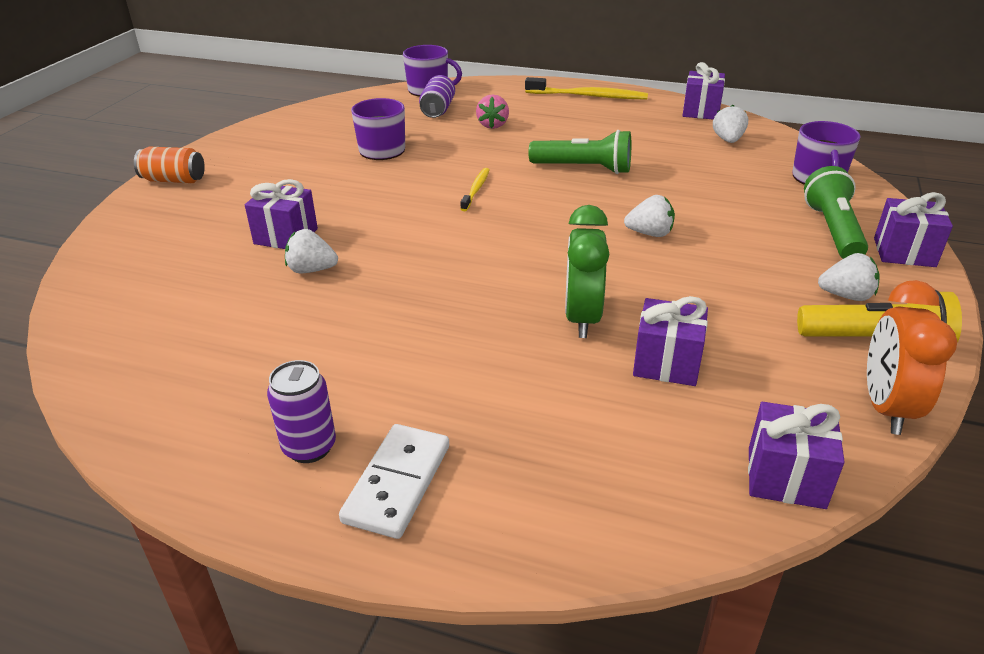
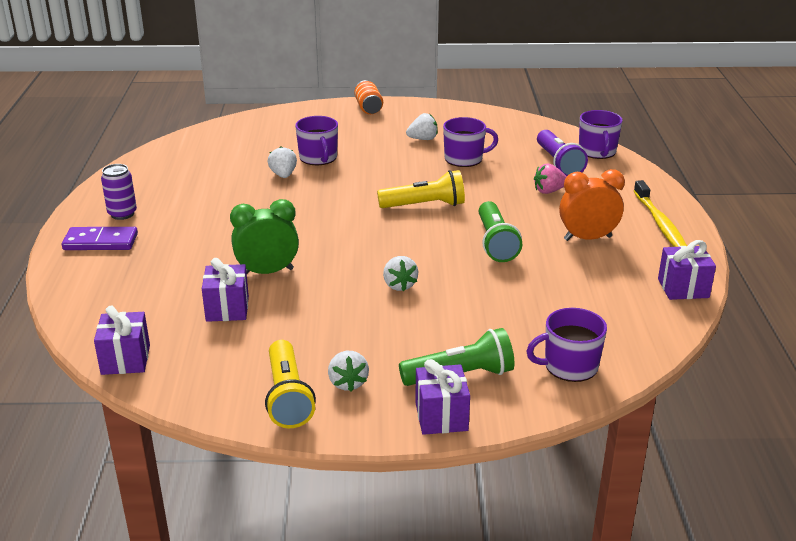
camera: 70 degrees right, 5 degrees down
purple gift [245,179,318,249] -> purple mug [295,116,338,165]
white domino [339,424,449,539] -> purple domino [62,227,138,250]
purple can [419,75,455,118] -> purple flashlight [537,130,588,176]
yellow toothbrush [460,168,490,211] -> yellow flashlight [377,170,465,208]
white strawberry [713,105,748,143] -> white strawberry moved to [406,113,438,140]
orange clock [867,280,957,435] -> orange clock moved to [559,169,625,241]

